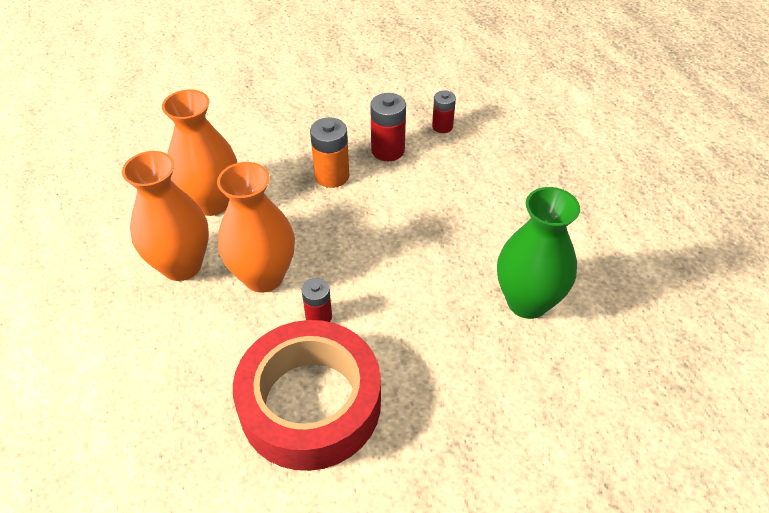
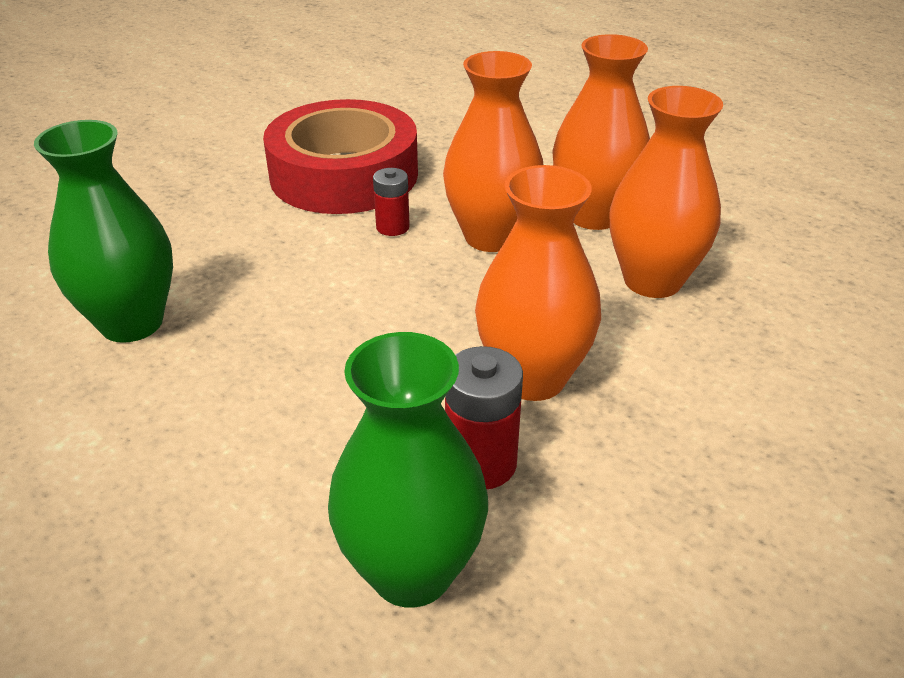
camera: 150 degrees right, 10 degrees down
orange battery [310,117,349,188] -> orange vase [475,165,601,401]
red battery [432,91,456,133] -> green vase [328,332,488,608]

